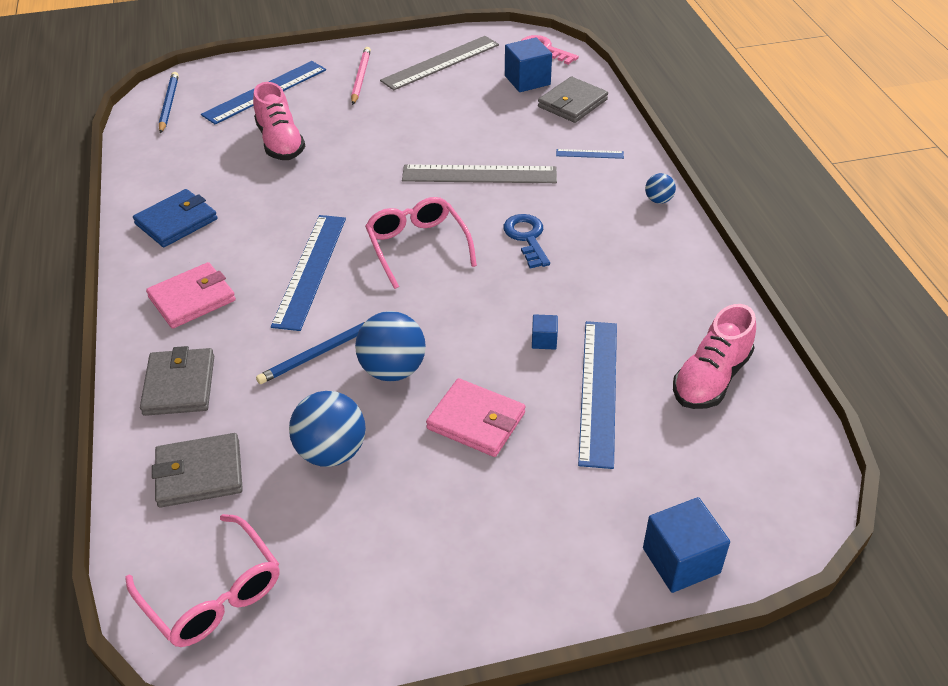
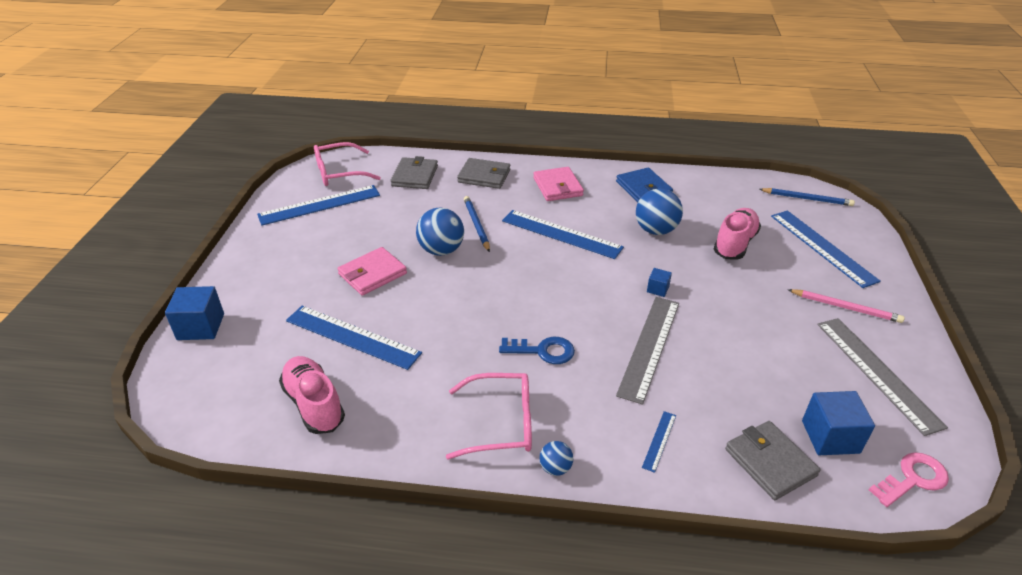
camera: 110 degrees right, 5 degrees down
pink shoe [253,82,305,160] -> pink shoe turned 120 degrees clockwise [714,208,761,260]
blue ball [289,391,366,467] -> blue ball moved to [636,189,683,235]
pink glasses [365,197,477,289] -> pink glasses moved to [446,373,532,459]
blue cube [532,314,558,349] -> blue cube moved to [647,268,672,297]
none -> blue ruler [257,185,380,226]

